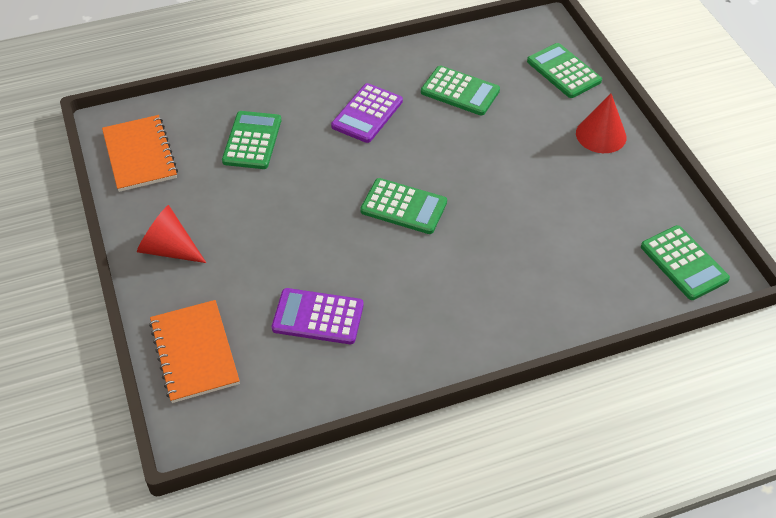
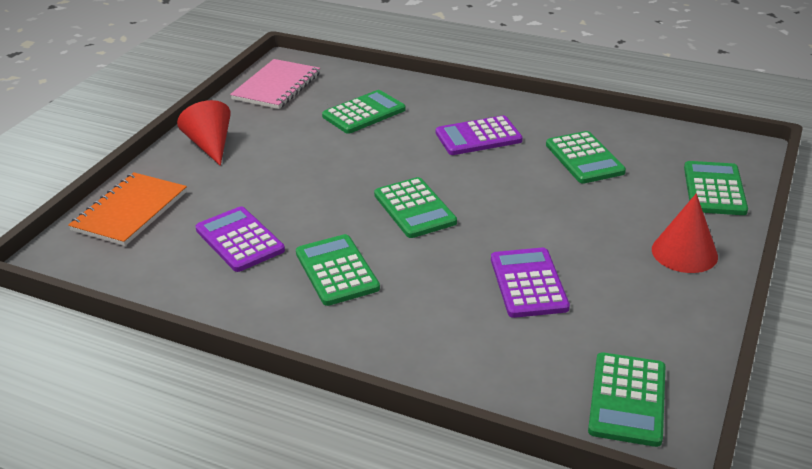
camera: 45 degrees right, 15 degrees down
orange notebook [102,115,178,192] -> pink notebook [230,59,320,109]
none -> green calculator [296,234,380,306]
none -> purple calculator [491,248,570,318]

